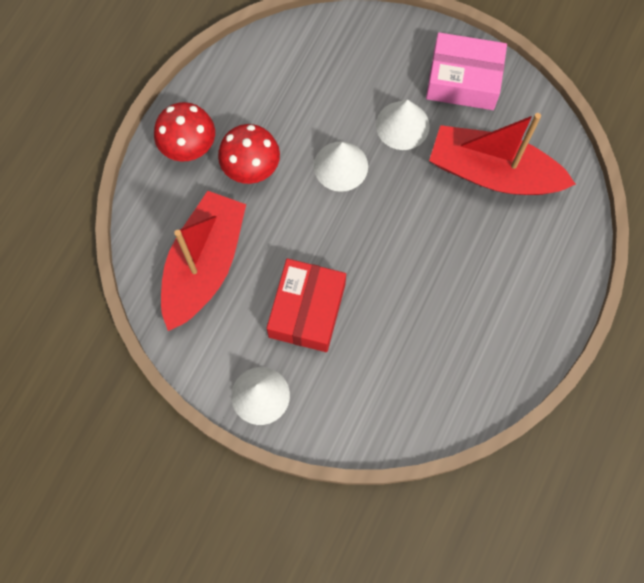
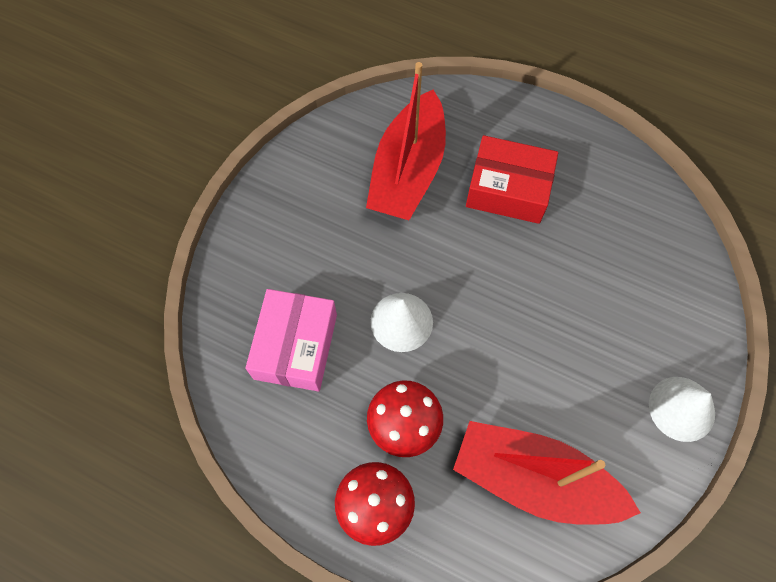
camera: 90 degrees left, 5 degrees down
red box [267,258,346,352] -> red box moved to [466,135,558,224]
white cone [376,99,430,150] -> none
pink box [426,32,507,110] -> pink box moved to [245,289,337,392]

